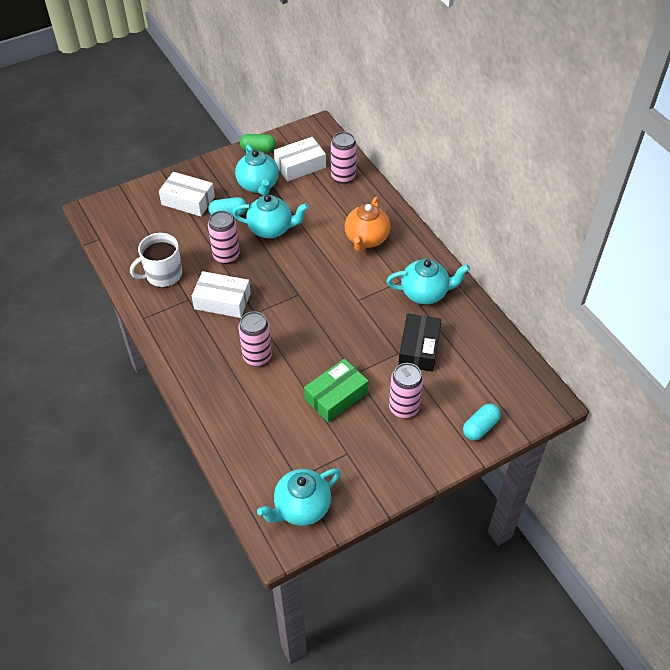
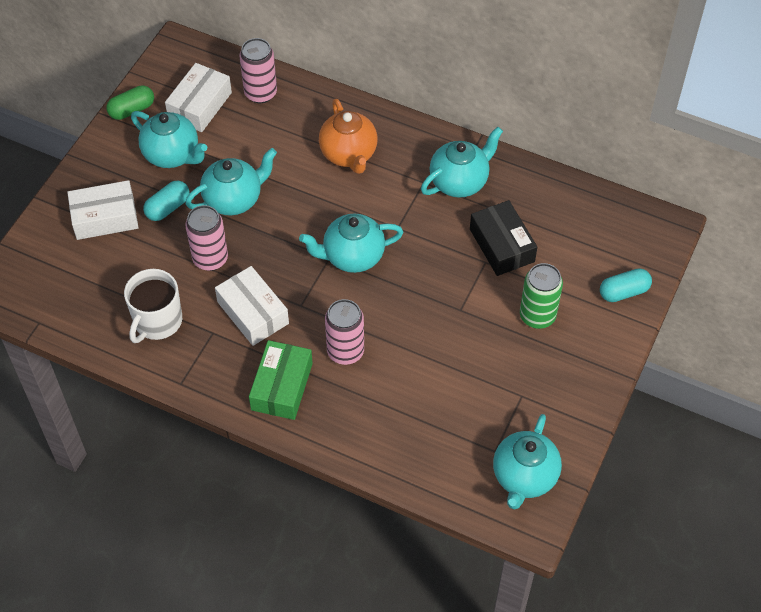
camera: 35 degrees left, 5 degrees up
white box [192,271,251,318] -> white box turned 75 degrees clockwise [215,266,289,346]
green box [304,359,368,422] -> green box moved to [249,340,313,420]
pink can [389,363,423,418] -> green can [520,263,563,329]
turquoise capsule [463,404,501,441] -> turquoise capsule turned 60 degrees clockwise [600,268,652,302]
none -> turquoise teapot [299,213,403,273]

